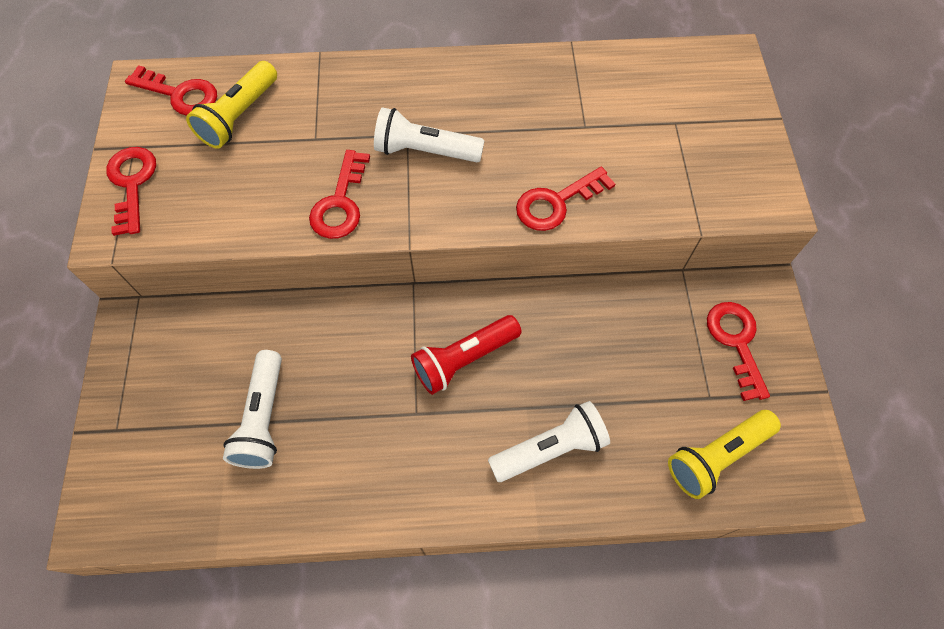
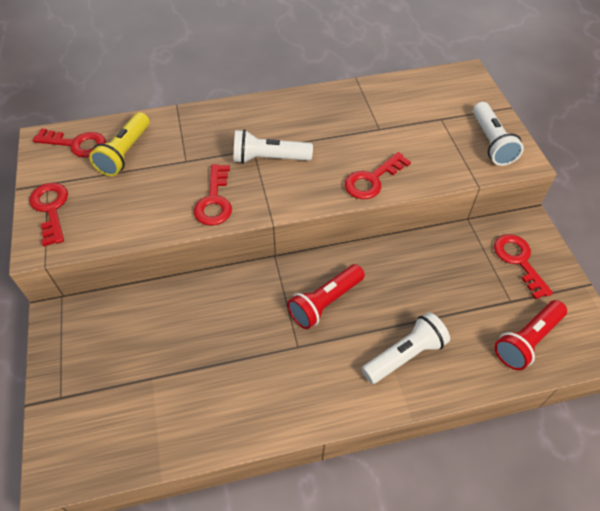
camera: 10 degrees left, 10 degrees down
white flashlight [223,350,282,469] -> white flashlight moved to [473,102,524,166]
yellow flashlight [668,410,781,499] -> red flashlight [494,300,567,370]

